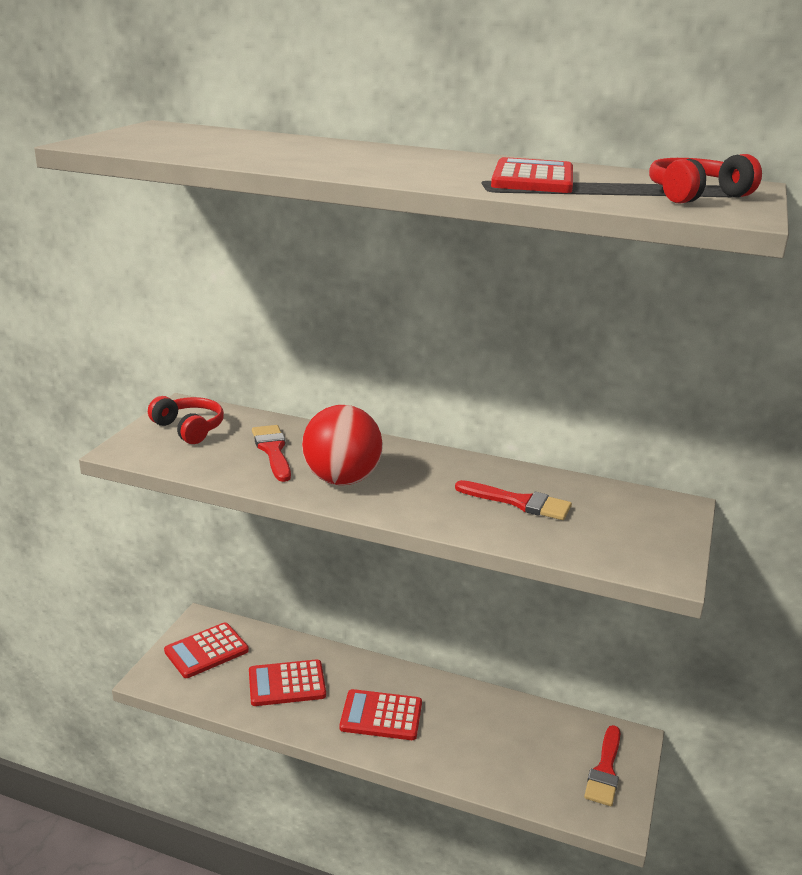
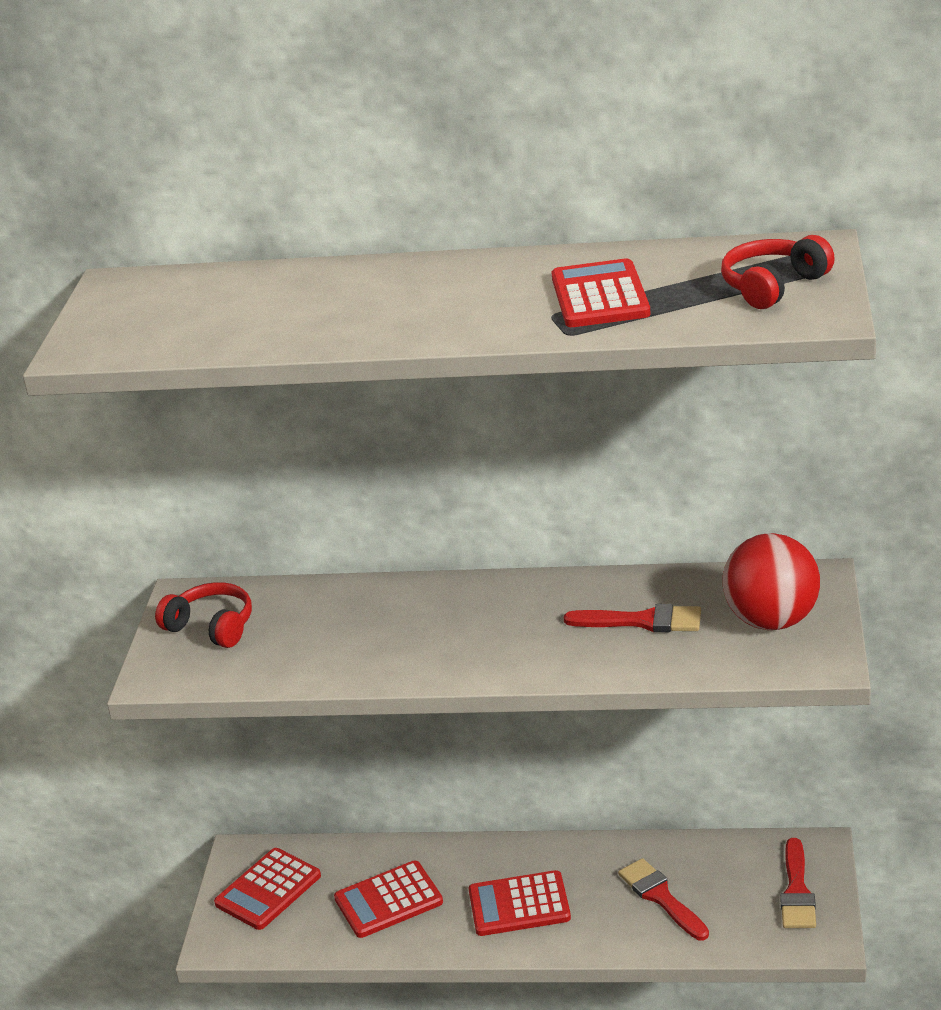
camera: 10 degrees left, 5 degrees up
red brush [252,425,291,482] -> red brush moved to [618,858,709,940]
red ball [302,405,383,485] -> red ball moved to [723,533,820,630]

